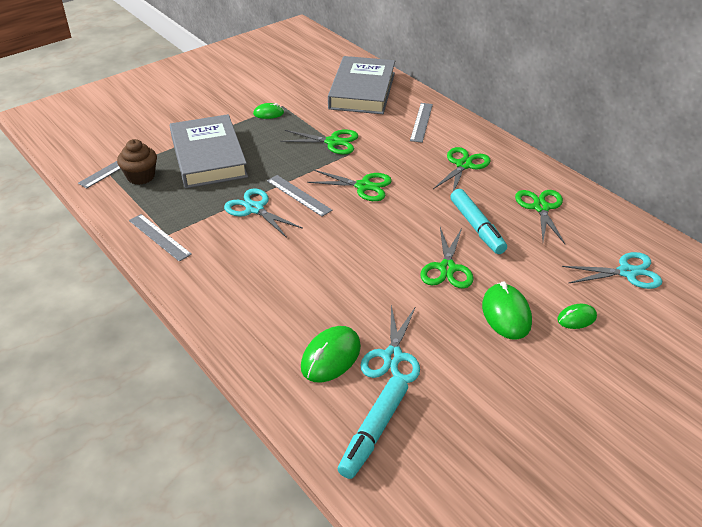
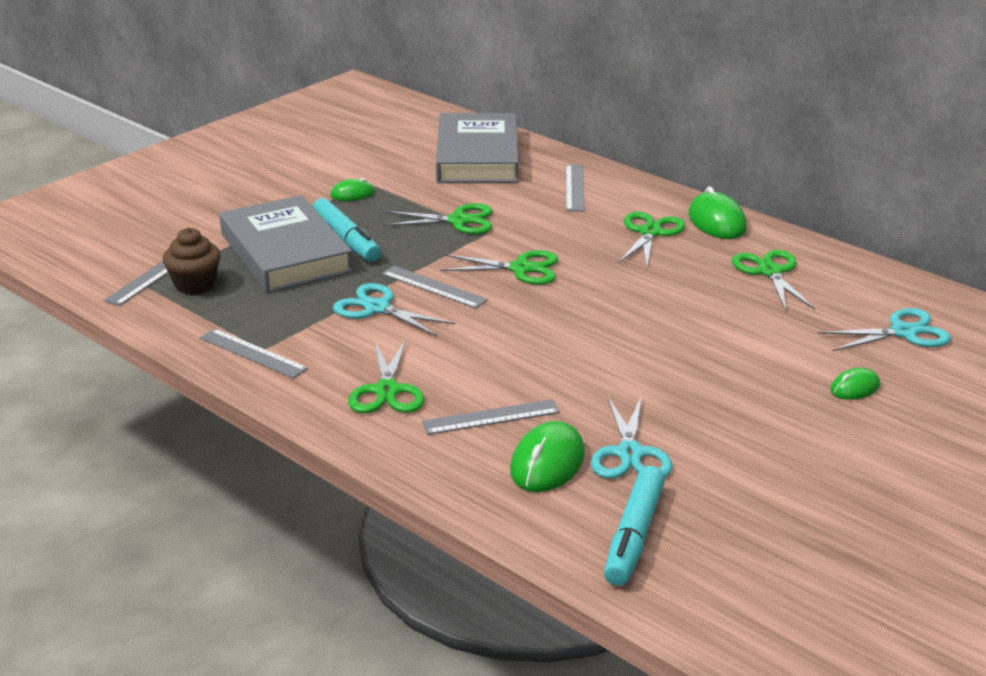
camera: 10 degrees left, 10 degrees down
green scissors [420,227,473,289] -> green scissors moved to [348,340,424,413]
turquoise marker [450,189,507,254] -> turquoise marker moved to [312,198,381,262]
green mouse [482,281,532,340] -> green mouse moved to [688,187,747,239]
none -> grey ruler [422,399,560,435]

